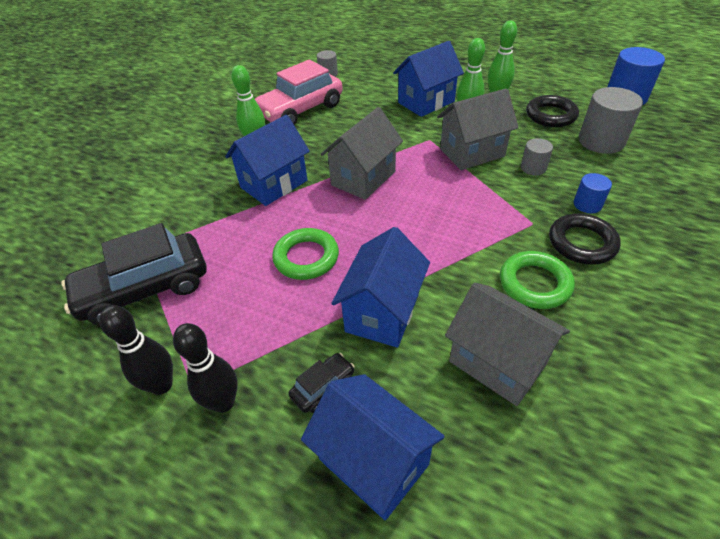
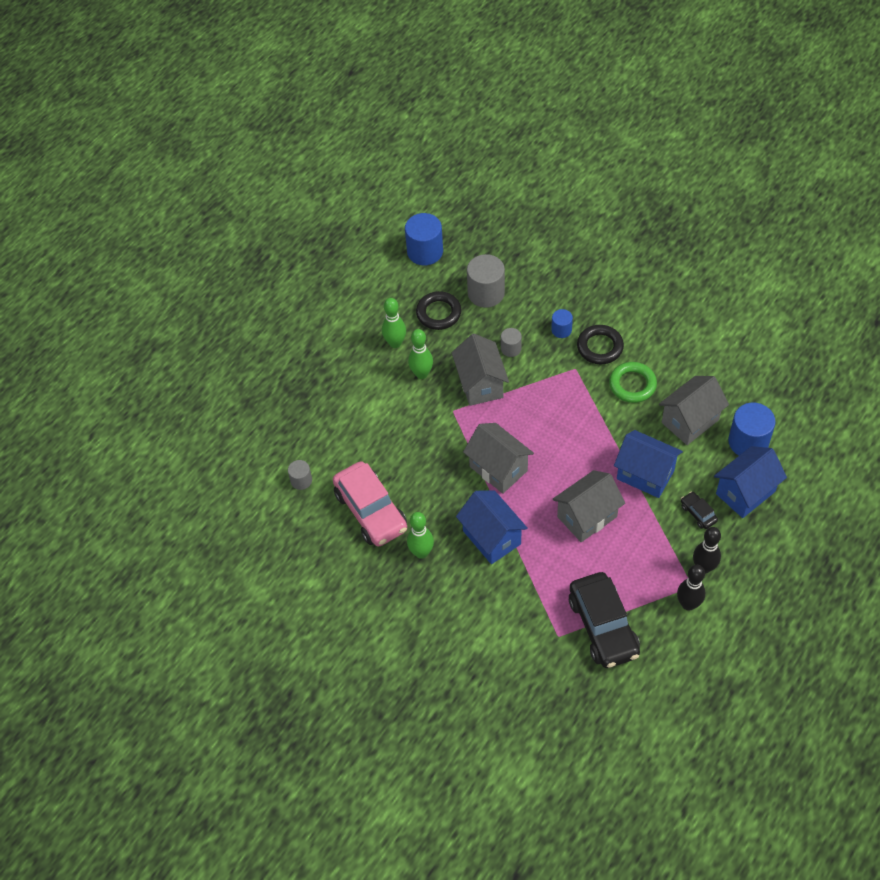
camera: 80 degrees left, 10 degrees up
green ring [272,228,339,280] -> grey house [552,470,625,542]
blue house [393,41,464,117] -> none
none -> blue cylinder [728,403,775,455]

